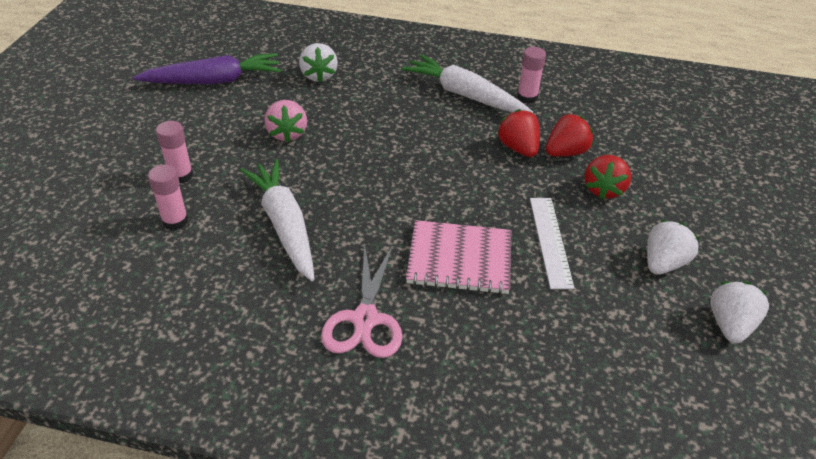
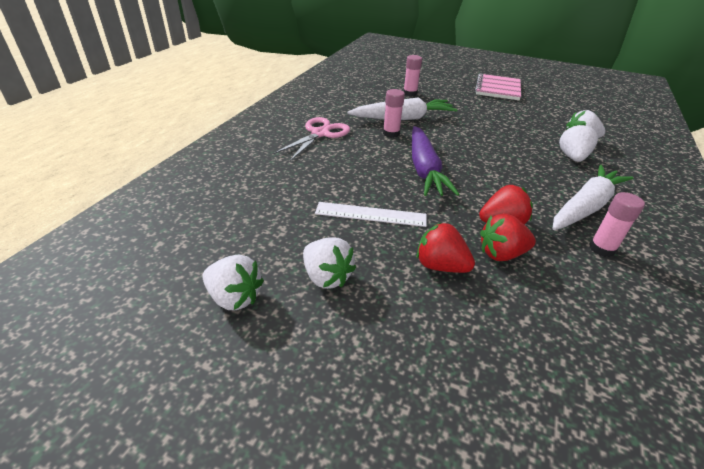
camera: 100 degrees right, 5 degrees down
purple carrot [133,53,281,84] -> purple carrot moved to [412,126,460,196]
pink glue stick [156,121,193,183] -> pink glue stick moved to [383,89,405,138]
pink strawberry [264,100,307,142] -> none
pink scissors [321,243,402,358] -> pink scissors turned 105 degrees clockwise [274,117,350,161]
pink notebook [406,220,511,294] -> pink notebook moved to [475,73,521,100]
red strawberry [546,114,593,157] -> red strawberry turned 105 degrees clockwise [480,213,536,261]
none -> white strawberry [559,123,598,162]

